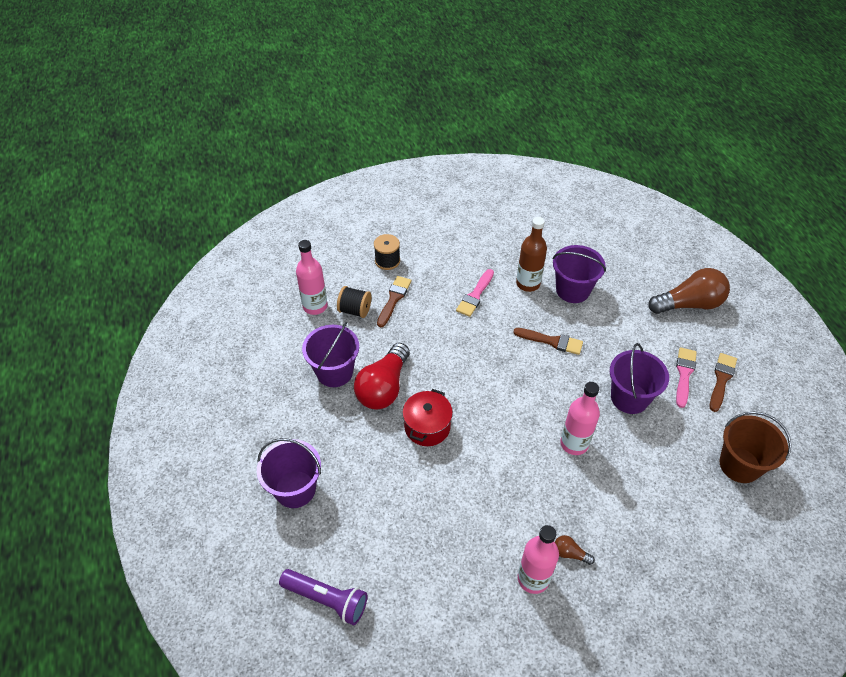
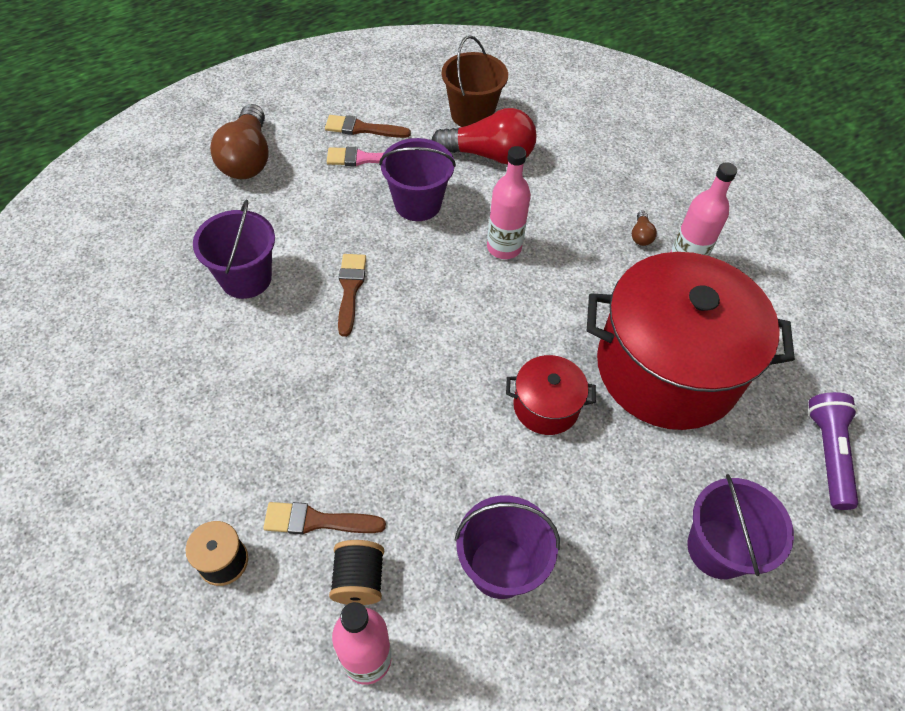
camera: 110 degrees left, 5 degrees up
red light bulb [354,343,410,410] -> red light bulb moved to [432,108,537,164]
pink brush [456,269,494,317] -> none
brown bottle [516,217,547,292] -> none
brown light bulb [648,268,730,314] -> brown light bulb turned 150 degrees counterclockwise [210,104,269,179]
none -> red pot [587,252,795,430]

